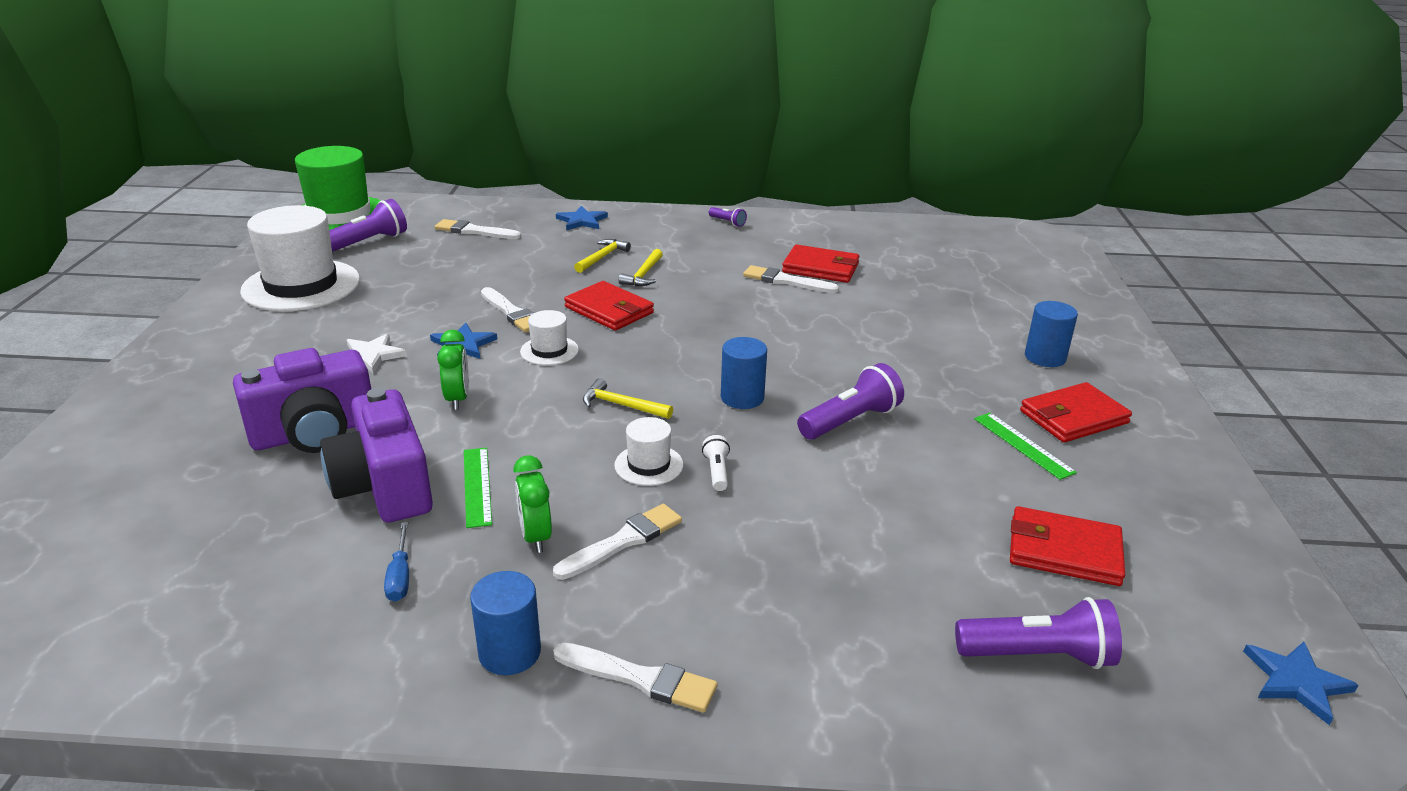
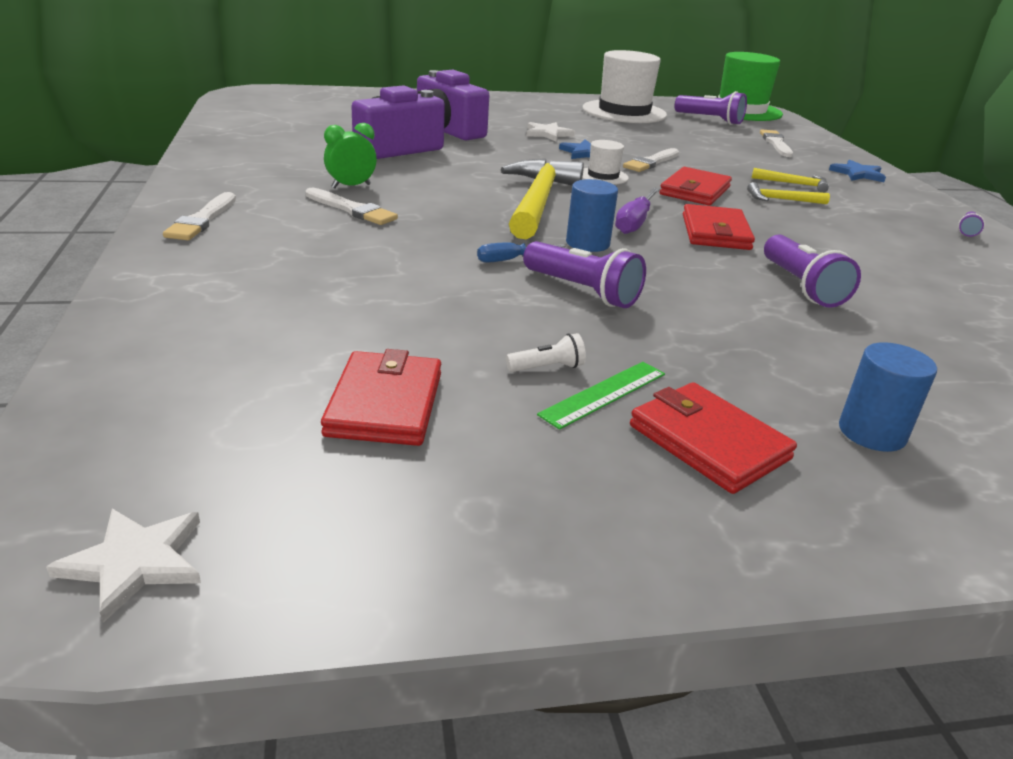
camera: 75 degrees right, 0 degrees up
blue screwdriver [384,522,409,602] -> blue screwdriver moved to [477,242,565,263]
green clock [437,330,469,410] -> none
green ruler [464,448,492,528] -> none
blue cylinder [470,571,541,675] -> none
yellow hammer [583,378,673,419] -> yellow hammer [501,159,584,240], size x2.17
white hat [614,417,683,486] -> none
white flashlight [702,435,730,491] -> white flashlight moved to [506,333,586,372]
white brush [743,265,839,293] -> none
red wallet [782,244,860,283] -> red wallet moved to [683,204,755,250]
purple flashlight [955,597,1122,669] -> purple flashlight moved to [764,234,861,308]
blue star [1243,642,1358,725] -> white star [46,509,201,623]
none -> purple screwdriver [615,187,660,234]

